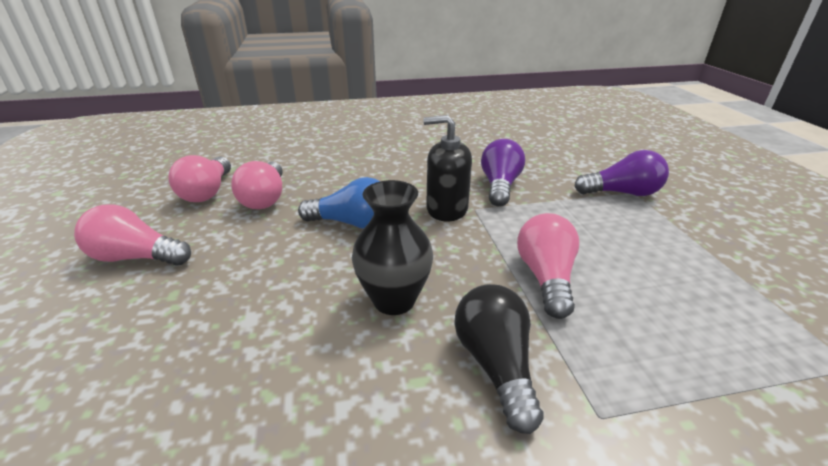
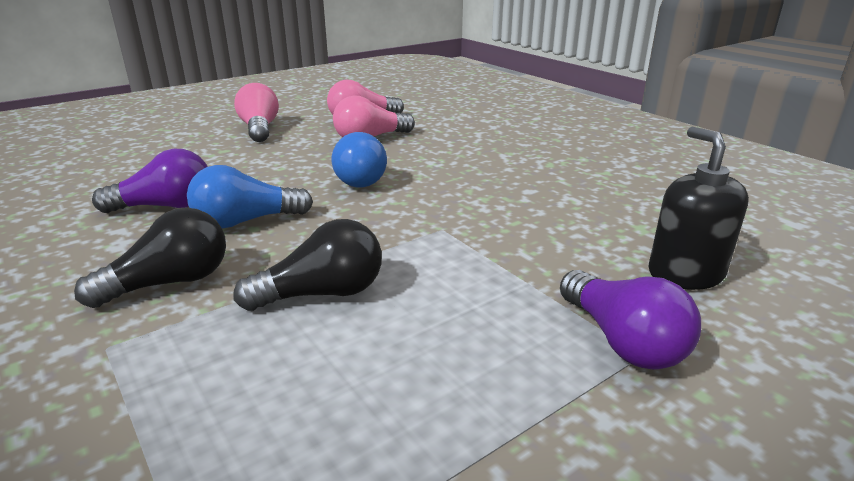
camera: 65 degrees right, 5 degrees down
black vase [352,180,433,315] -> blue light bulb [187,165,313,228]
black soap dispenser [423,115,472,222] -> black soap dispenser moved to [649,127,749,290]
purple light bulb [481,139,525,206] -> purple light bulb moved to [92,149,208,213]
pink light bulb [517,213,579,319] -> black light bulb [233,219,382,311]

